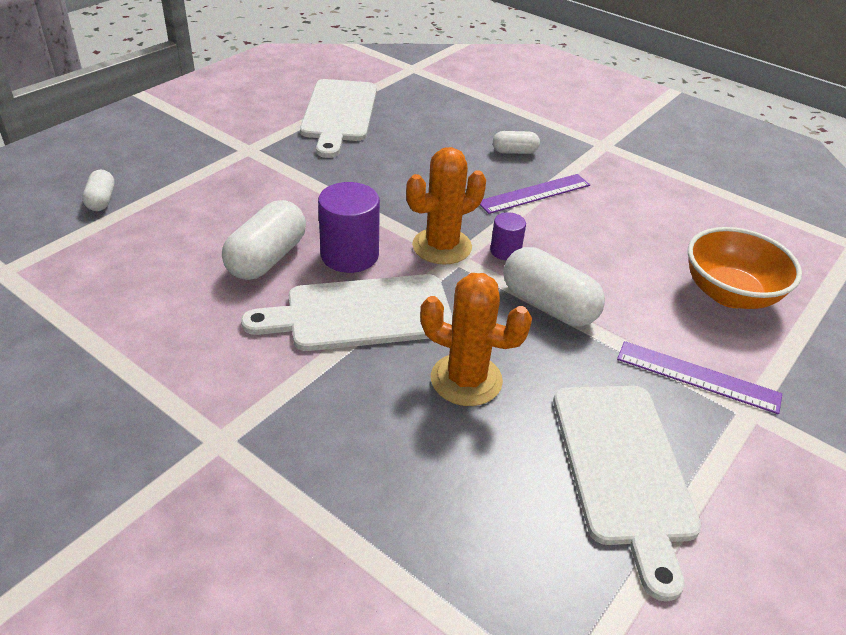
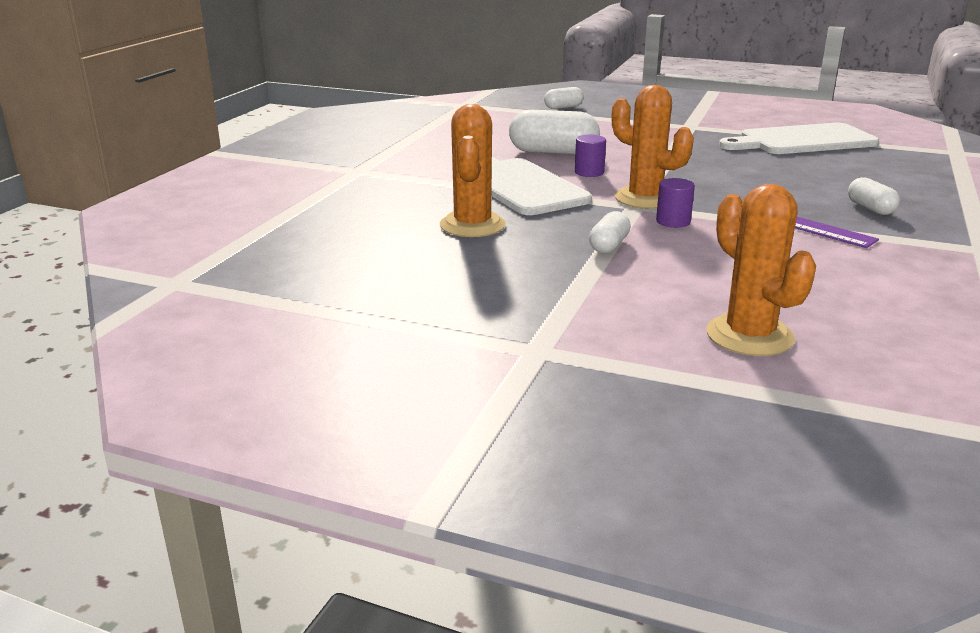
camera: 75 degrees right, 15 degrees down
purple cylinder [318,182,380,273] -> purple cylinder [575,135,606,177], size x0.55
white capsule [503,247,605,326] -> white capsule [589,211,631,253], size x0.55
white cutting board [553,386,701,601] -> none
purple ruler [617,341,782,414] -> none
orange bowl [688,227,802,309] -> orange cactus [707,184,816,356]

